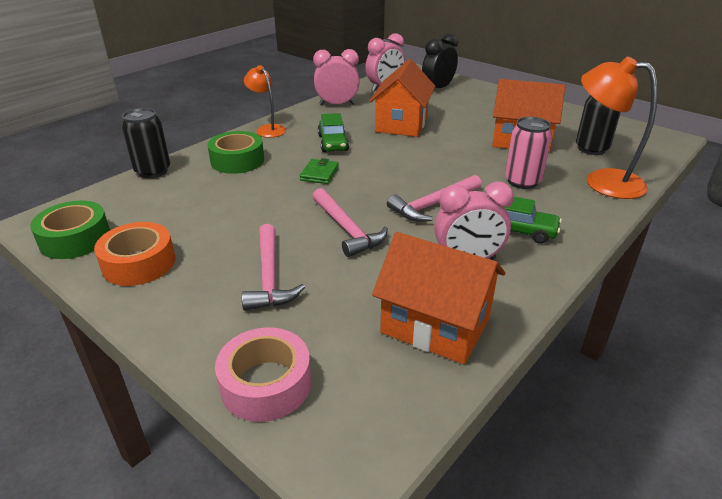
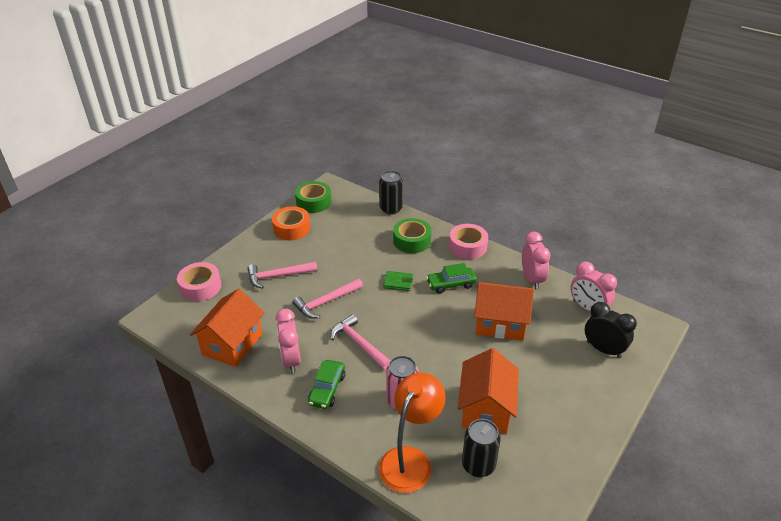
camera: 85 degrees right, 5 degrees up
orange lamp [244,65,286,138] -> pink tape [449,224,488,259]

